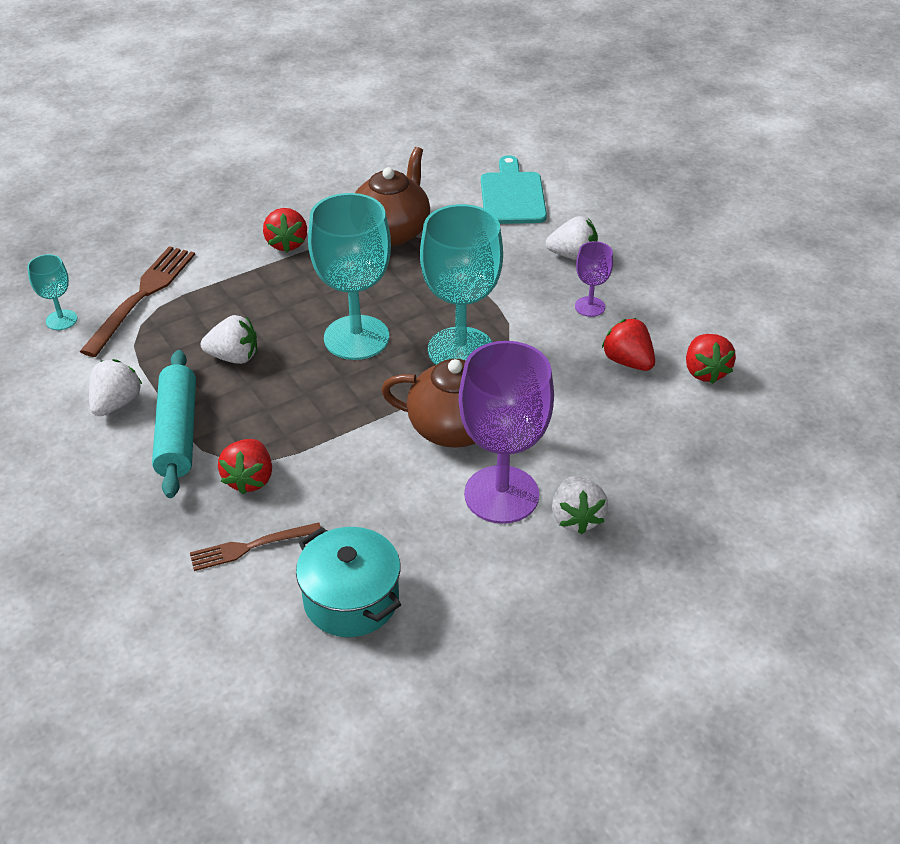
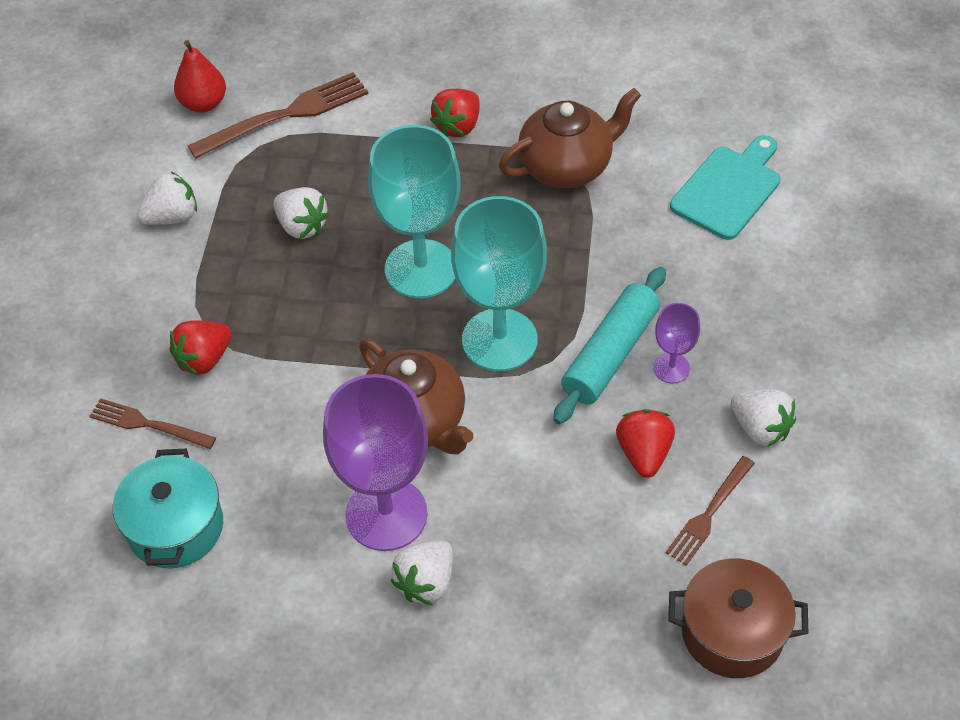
camera: 40 degrees right, 10 degrees up
turquoise goblet [27,254,77,330] -> red pear [174,40,226,113]
turquoise rolling pin [152,350,196,498] -> turquoise rolling pin moved to [553,267,666,424]
white strawberry [546,216,598,260] -> white strawberry moved to [731,389,796,447]
red strawberry [686,334,736,384] -> brown fork [666,456,755,566]
none -> brown pot [668,558,808,678]

